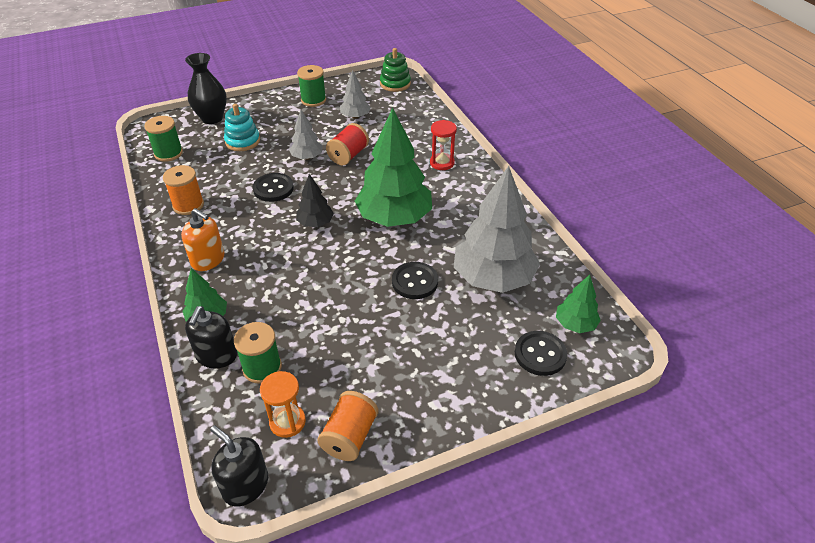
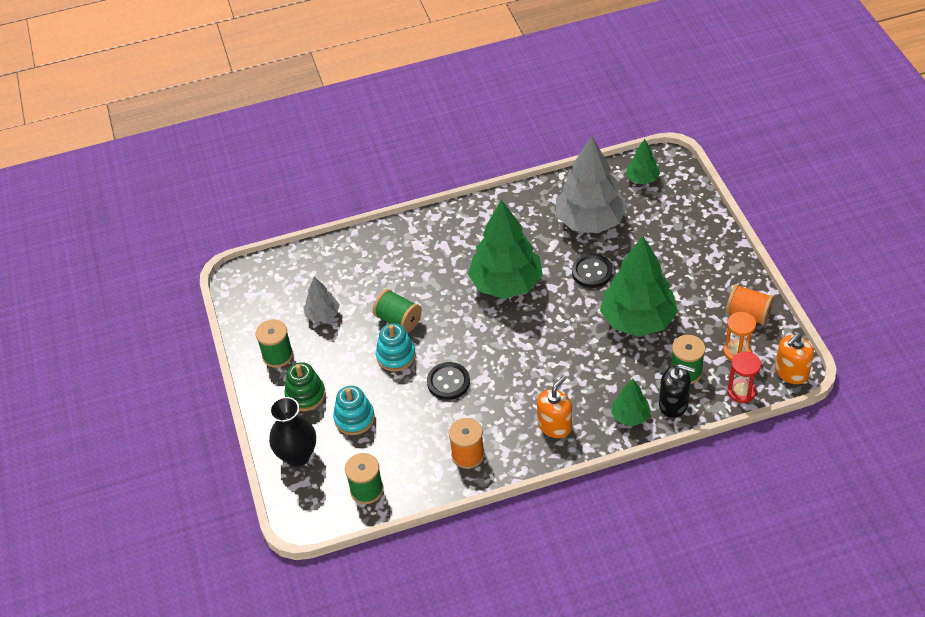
camera: 80 degrees left, 5 degrees up
black soap dispenser [210,425,268,506] -> orange soap dispenser [775,333,814,384]
grey tree [289,110,323,160] -> turquoise stacking toy [376,323,416,372]
black tree [296,174,334,227] -> none
red spool [326,123,369,165] -> green spool [373,289,422,333]
green stacking toy [380,48,411,92] -> green stacking toy moved to [284,362,326,411]
red hourglass [430,120,457,170] -> red hourglass moved to [727,352,761,403]
black button [515,331,567,376] -> none
none -> green tree [600,236,678,337]

